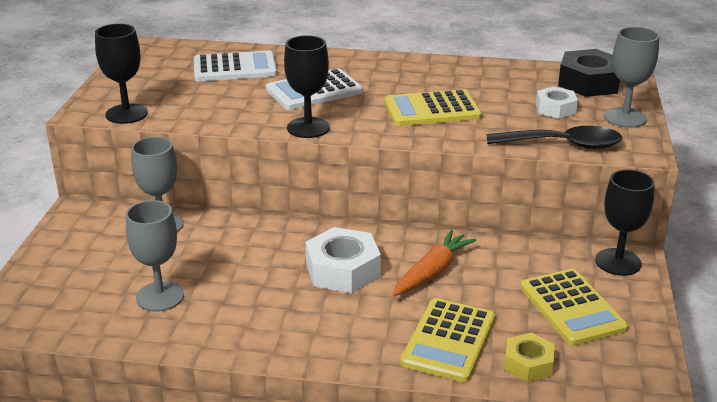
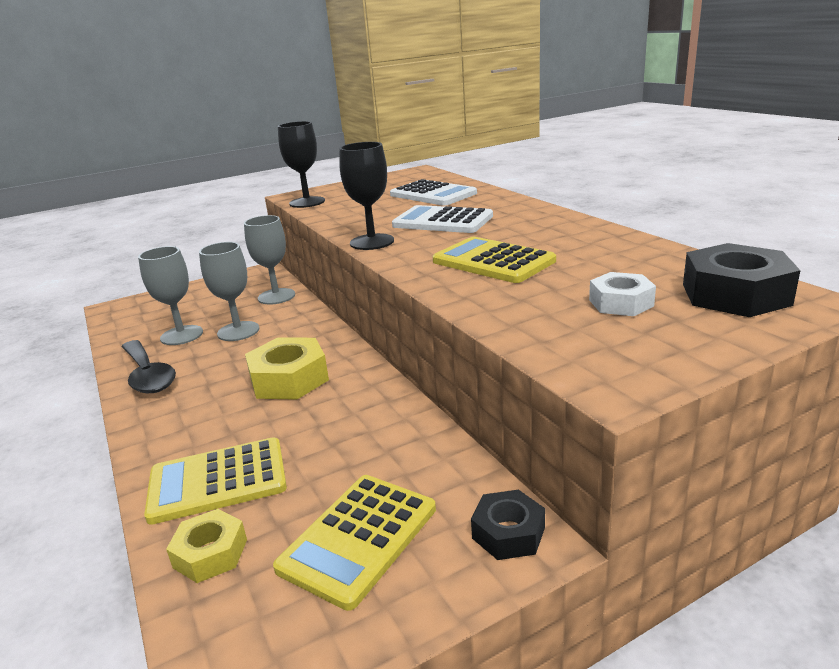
camera: 55 degrees right, 5 degrees down
white nut [305,227,381,293] -> yellow nut [245,338,329,400]
orange carrot [392,230,477,297] -> none
black spoon [486,126,622,149] -> black spoon moved to [122,340,176,393]
black goblet [595,169,655,276] -> black nut [471,489,545,560]
grey goblet [604,27,659,128] -> grey goblet moved to [199,242,259,341]

